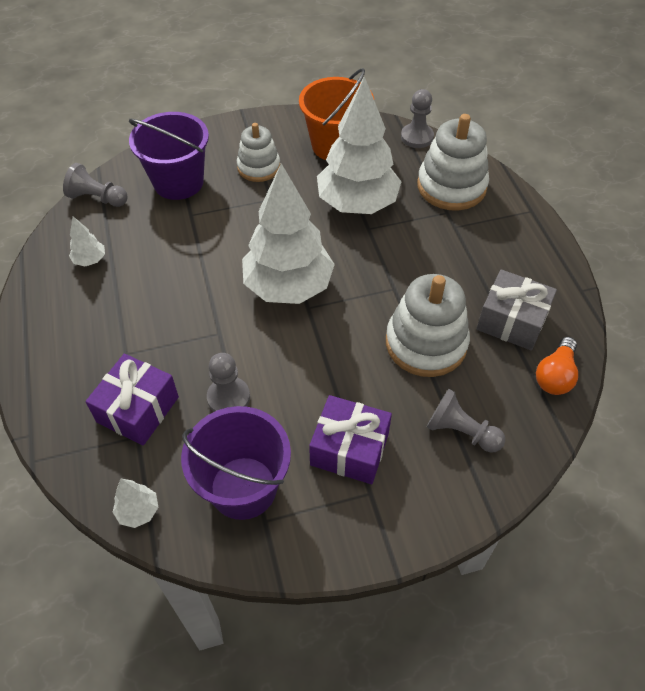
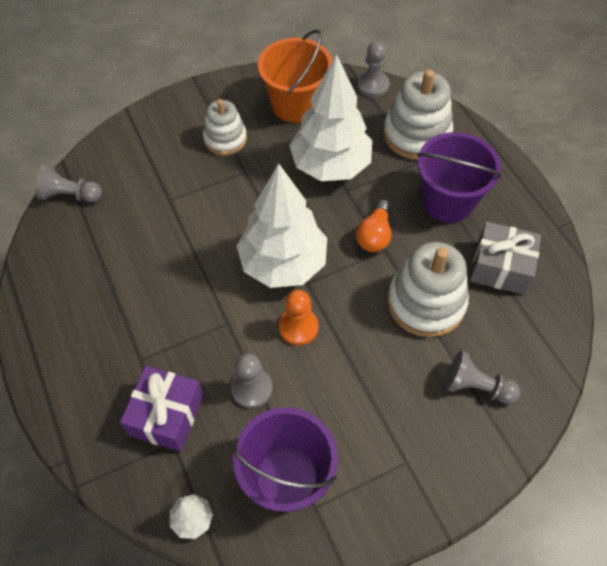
camera: 10 degrees left, 5 degrees up
white tree [69,216,105,266] -> none
purple bucket [129,112,209,200] -> purple bucket moved to [417,132,502,223]
purple gift [309,395,392,484] -> none
orange light bulb [536,337,578,395] -> orange light bulb moved to [356,199,391,252]
none -> orange pawn [279,290,318,346]

